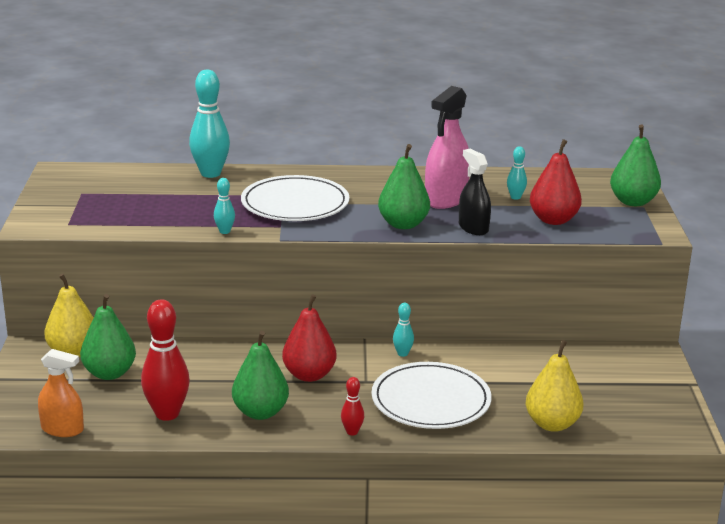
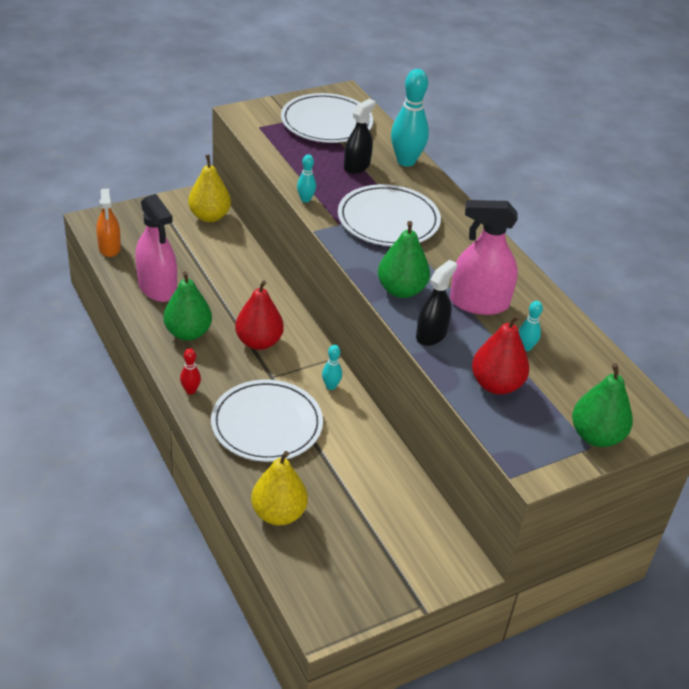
camera: 60 degrees right, 15 degrees up
green pear [80,294,136,380] -> none
red bowling pin [141,300,190,421] -> pink spray bottle [135,194,177,302]
none -> white plate [281,93,373,143]
none -> black spray bottle [344,99,376,174]

